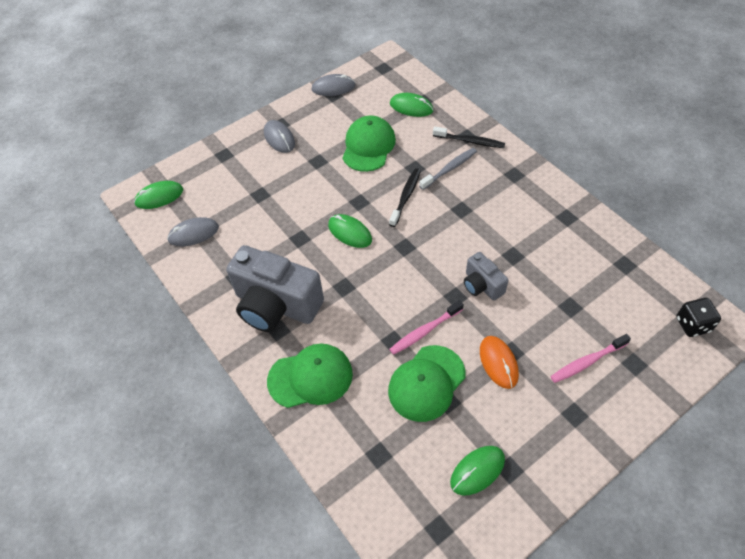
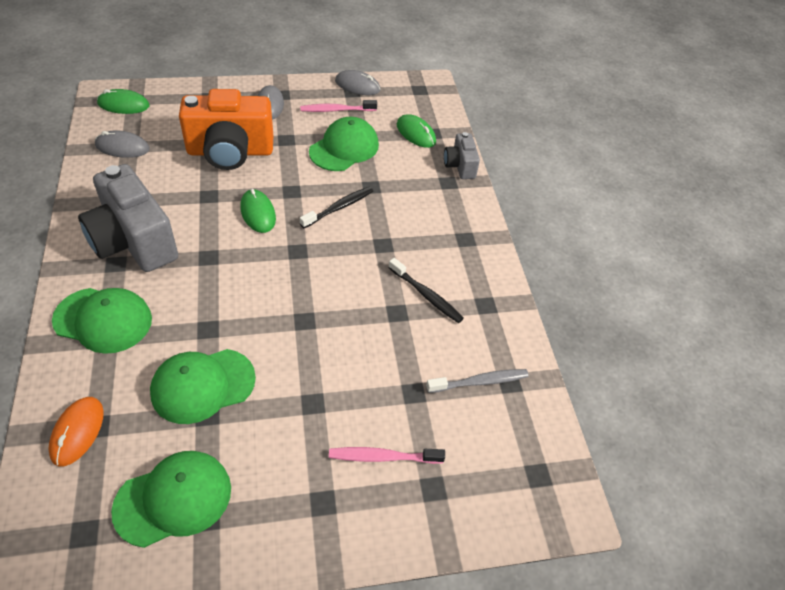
camera: 20 degrees right, 5 degrees down
pink toothbrush [389,300,464,355] -> pink toothbrush moved to [300,100,377,112]
grey toothbrush [419,148,477,190] -> grey toothbrush moved to [426,369,529,393]
black toothbrush [433,127,505,148] -> black toothbrush moved to [388,258,464,323]
green mouse [450,446,505,496] -> green cap [111,451,231,548]
grey camera [464,252,508,300] -> grey camera moved to [444,132,480,179]
orange mouse [480,336,519,389] -> orange mouse moved to [48,397,104,466]
black dice [676,298,721,337] -> none
none -> orange camera [179,89,273,170]

